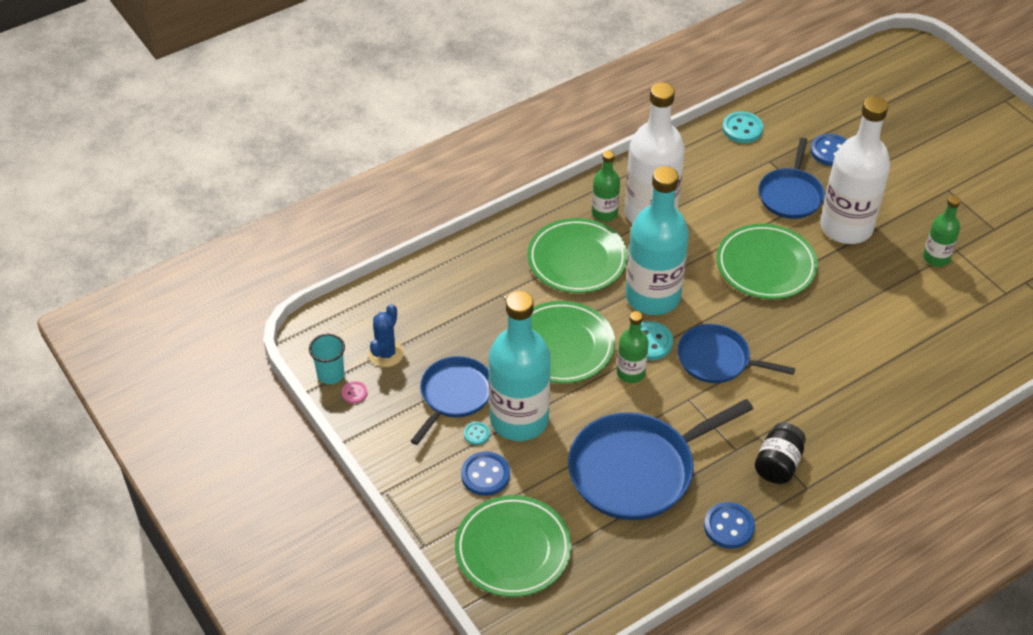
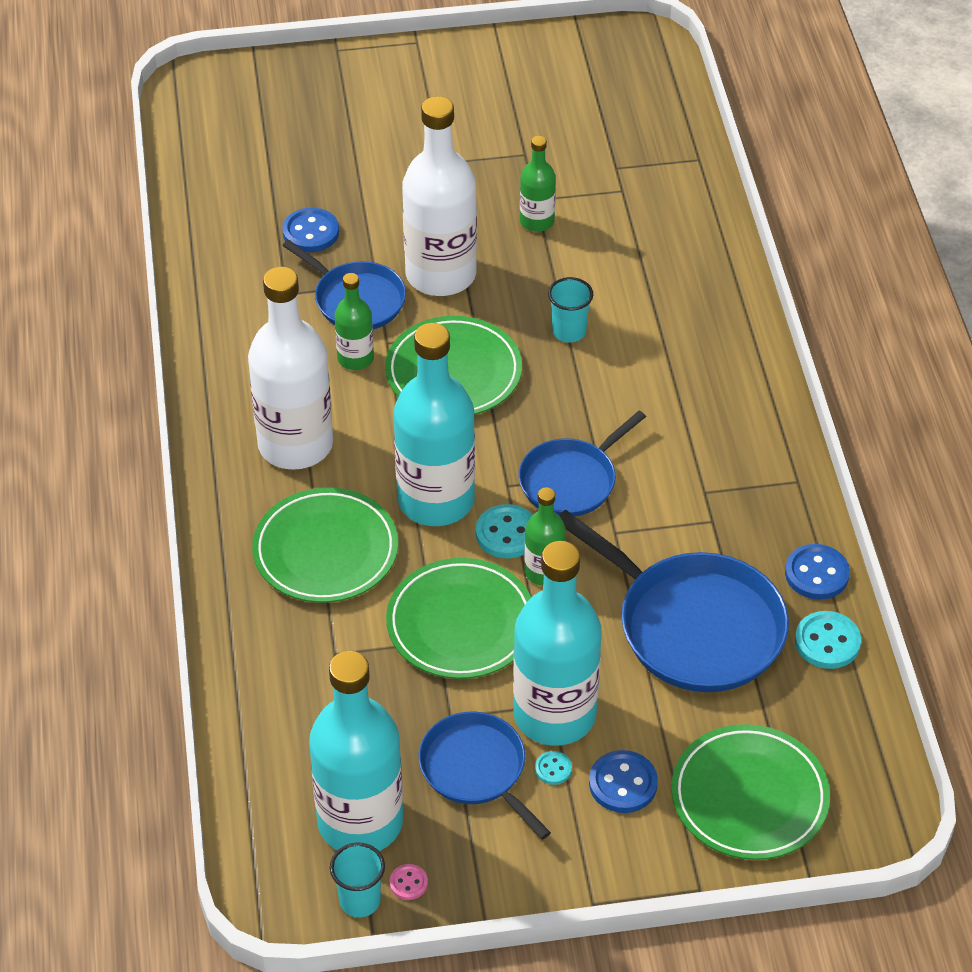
camera: 65 degrees left, 0 degrees up
blue cactus [369,304,404,367] -> turquoise bottle [309,651,403,851]
blue pan [568,399,753,520] -> blue pan turned 45 degrees counterclockwise [559,510,789,692]
green bottle [592,151,620,221] -> green bottle moved to [334,273,374,370]
turquoise button [722,111,763,143] -> turquoise button moved to [795,611,861,669]
black jar [755,423,806,484] -> none
none -> turquoise cup [548,277,593,342]

